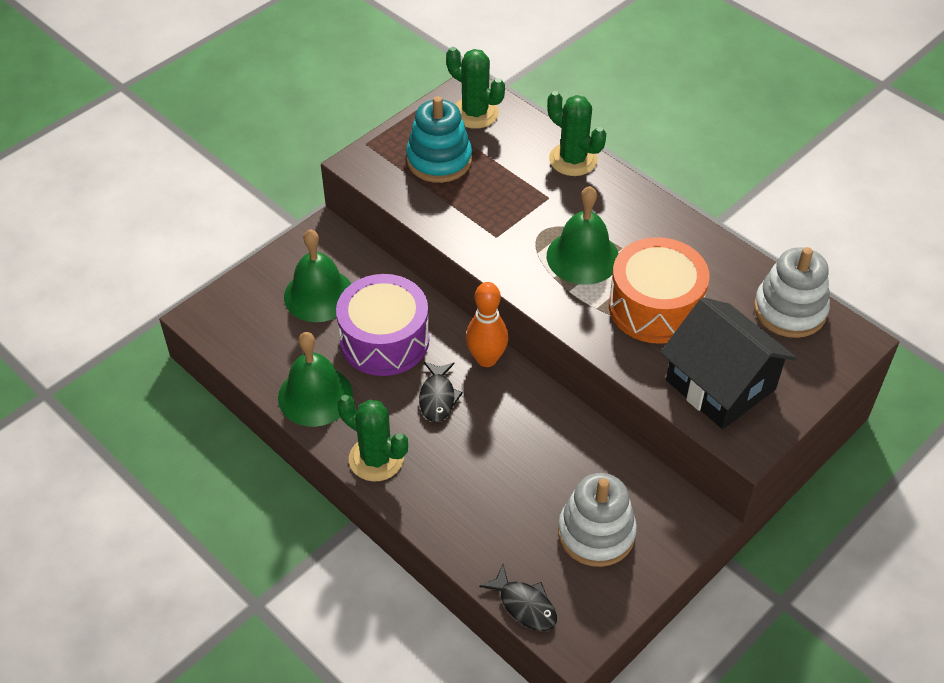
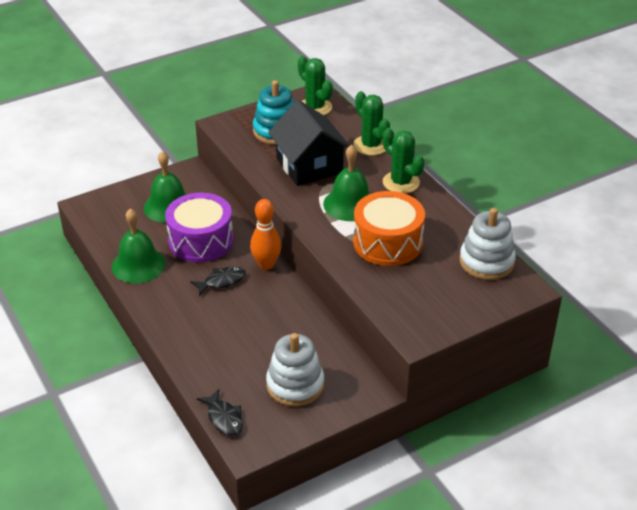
camera: 15 degrees right, 10 degrees down
green cactus [337,395,408,481] -> green cactus moved to [382,128,425,194]
black fish [419,362,463,422] -> black fish turned 135 degrees counterclockwise [190,266,246,296]
black house [660,297,796,429] -> black house moved to [268,100,350,186]

